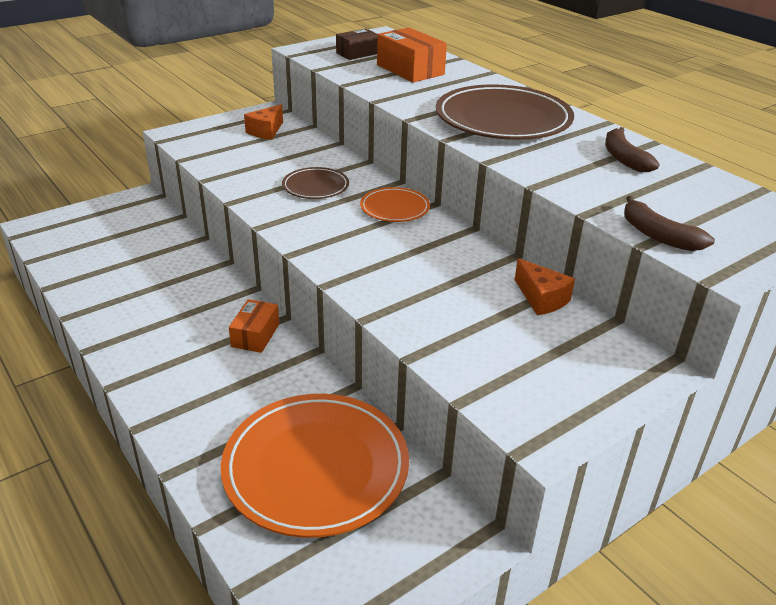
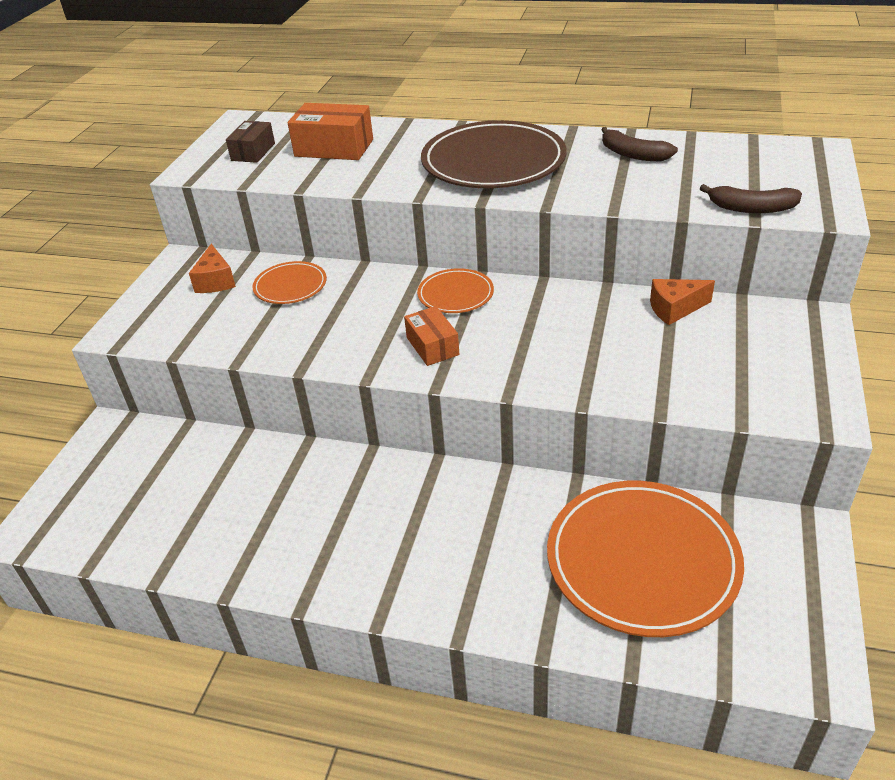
camera: 35 degrees left, 5 degrees up
orange box [229,299,279,353] -> orange box moved to [404,306,459,366]
brown plate [282,167,349,199] -> none
orange cheese [515,258,575,315] -> orange cheese turned 150 degrees clockwise [650,279,715,325]
none -> orange plate [252,261,327,304]

